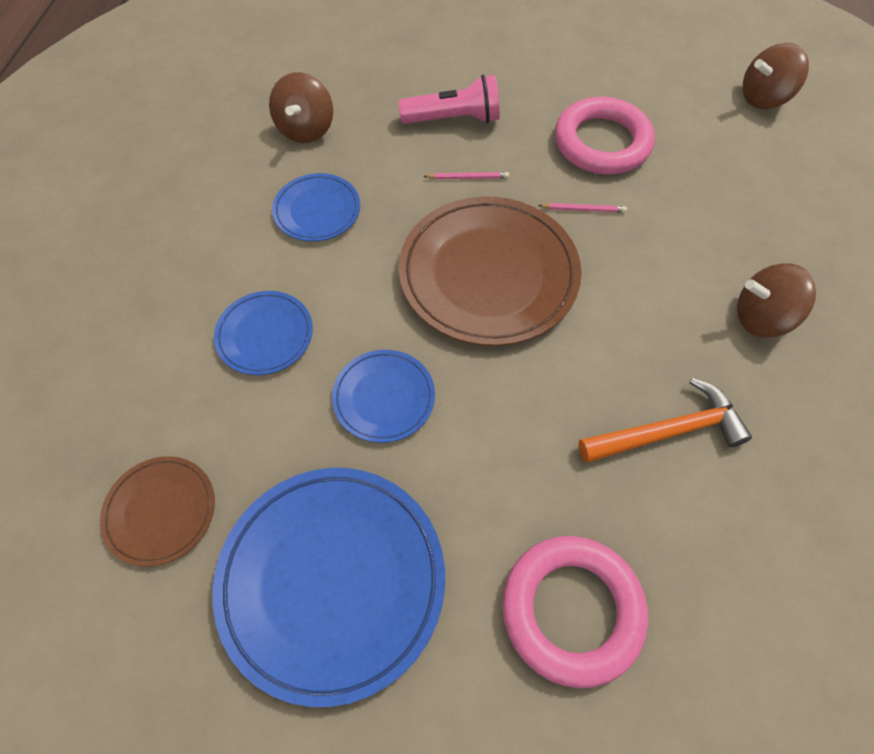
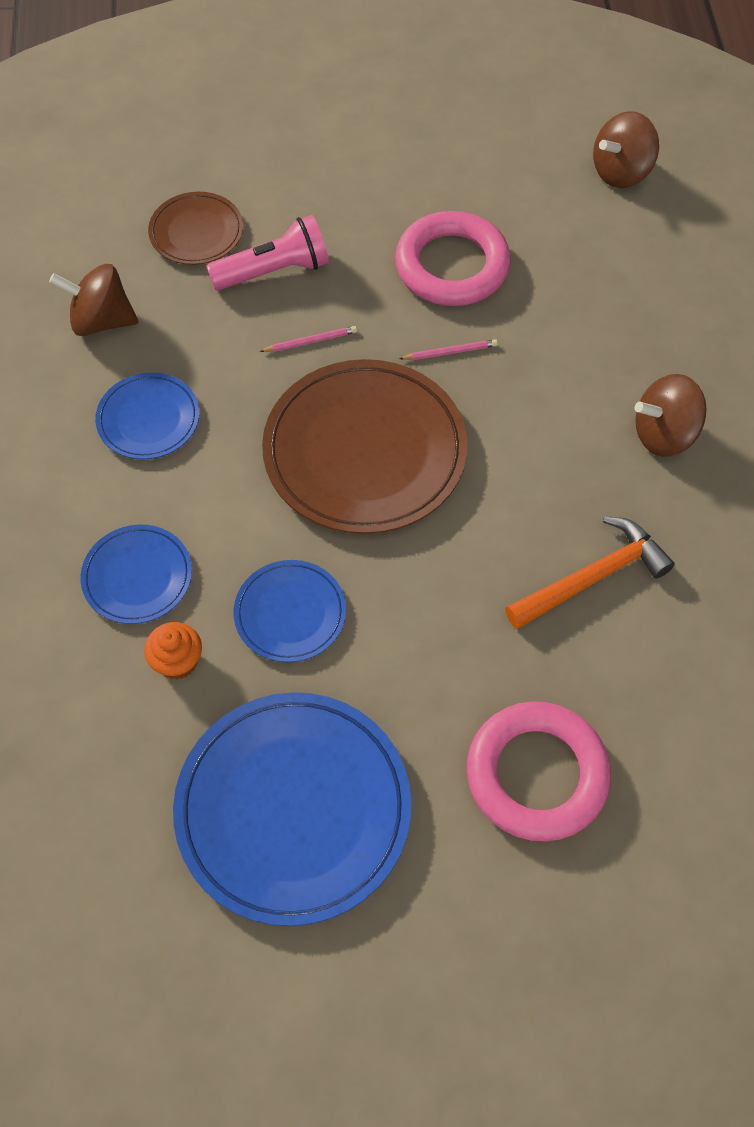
camera: 15 degrees left, 0 degrees up
brown plate [100,456,215,567] -> brown plate moved to [148,192,243,265]
brown spinning top [269,72,333,143] -> brown spinning top turned 105 degrees clockwise [49,264,138,336]
none -> orange cupcake [144,622,202,680]

